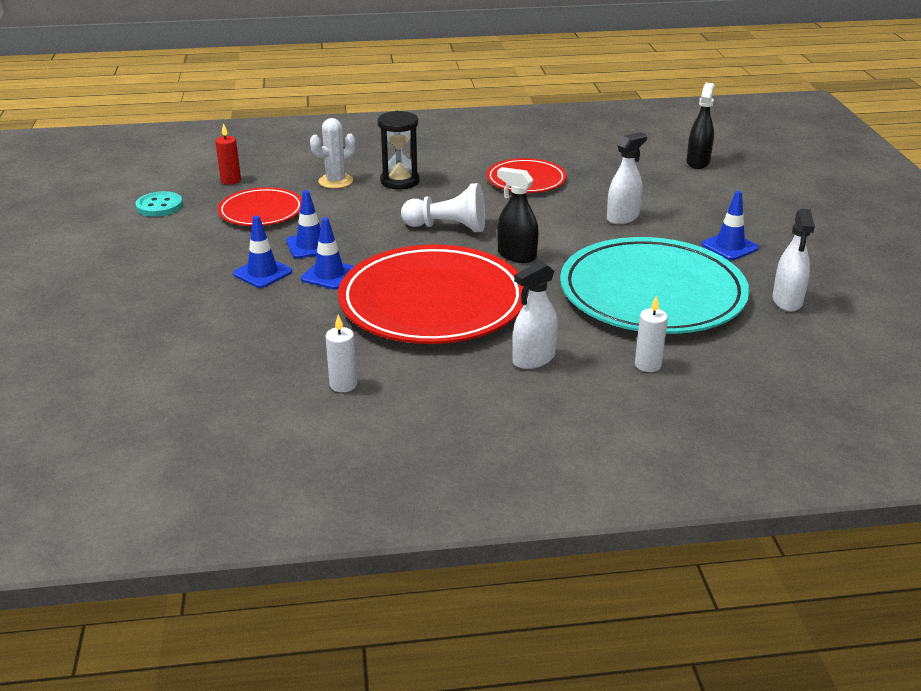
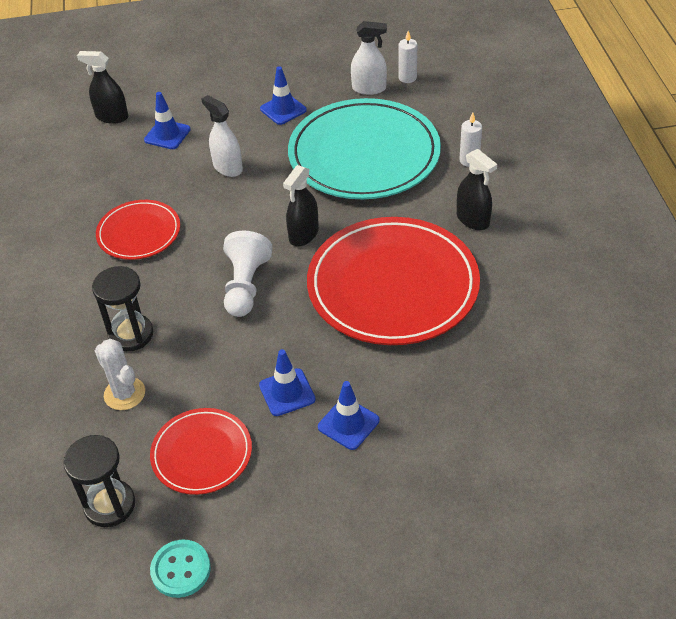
camera: 90 degrees left, 15 degrees up
red candle [215,123,241,185] -> black hourglass [63,435,135,527]
blue traffic cone [301,217,355,290] -> blue traffic cone moved to [144,92,191,149]
white candle [326,315,357,392] -> white candle moved to [398,31,417,83]
white spray bottle [512,261,558,369] -> black spray bottle [457,149,497,230]

